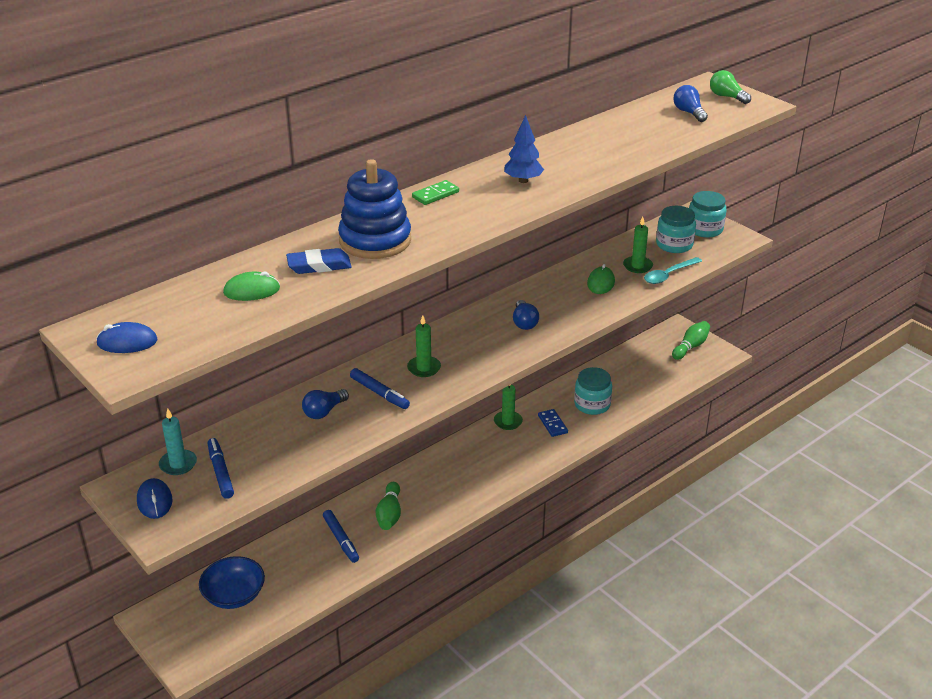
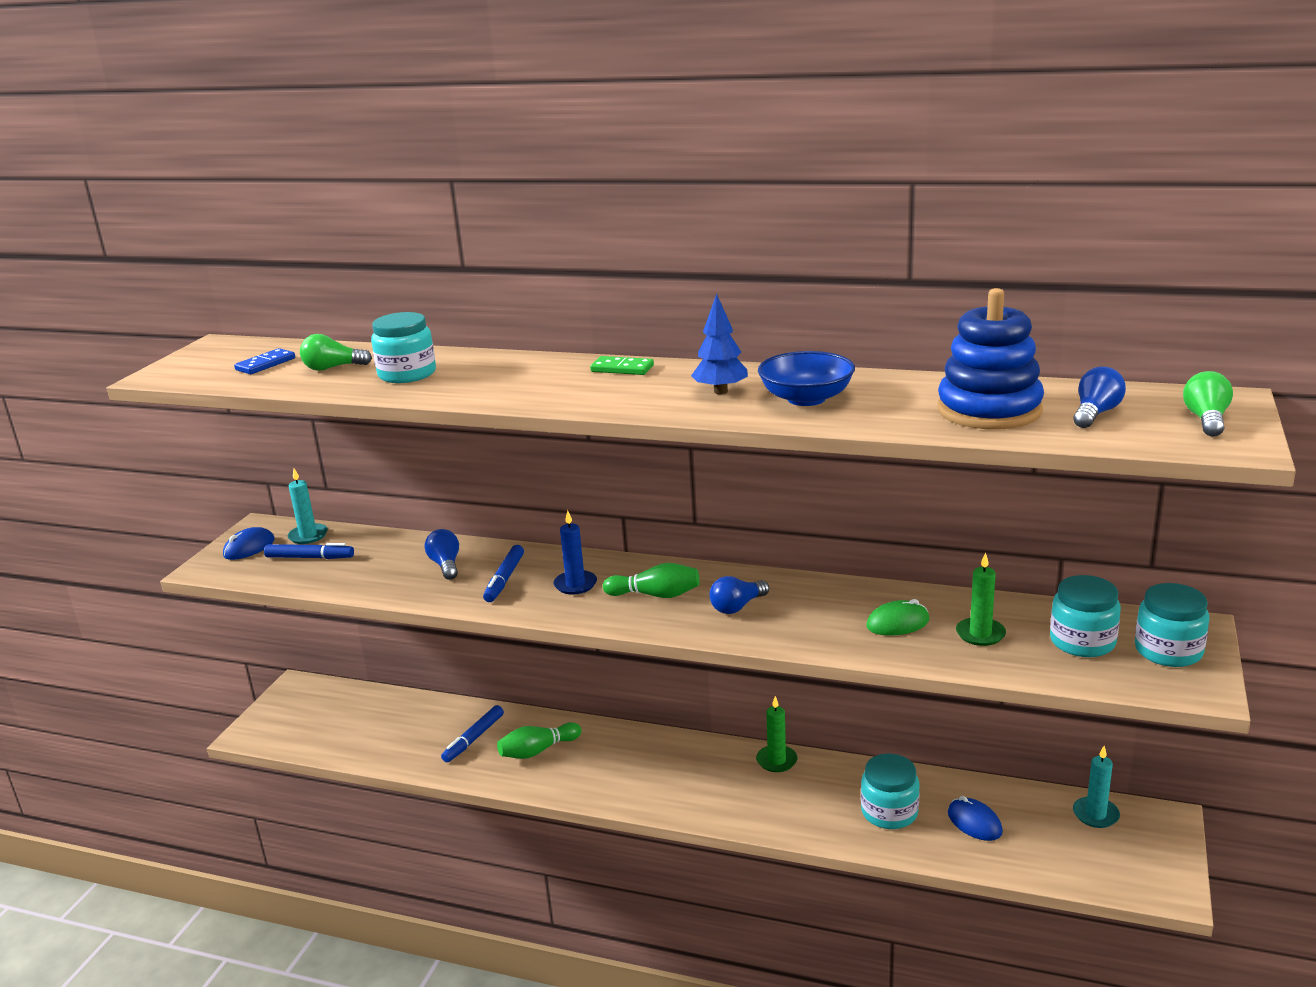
camera: 60 degrees right, 10 degrees down
blue mouse [96,322,157,353] -> blue mouse moved to [948,796,1003,841]
blue bowl [199,556,265,609] -> blue bowl moved to [758,351,855,406]
blue marker [208,438,234,499] -> blue marker turned 60 degrees clockwise [264,543,354,559]
green mouse [223,271,280,301] -> green light bulb [300,334,372,371]
blue eraser [286,248,351,274] -> turquoise jar [371,312,436,383]
blue light bulb [302,389,349,419] -> blue light bulb turned 60 degrees clockwise [425,529,459,580]
blue stacking toy [338,159,411,259] -> blue stacking toy moved to [938,288,1044,429]
green candle [407,315,441,377] -> blue candle [553,510,597,595]
blue domino [538,409,568,437] -> blue domino moved to [234,348,295,374]
turquoise spoon [644,257,702,284] -> none
green bowling pin [672,321,710,360] -> green bowling pin moved to [603,563,700,598]
none -> turquoise candle [1073,746,1120,828]

